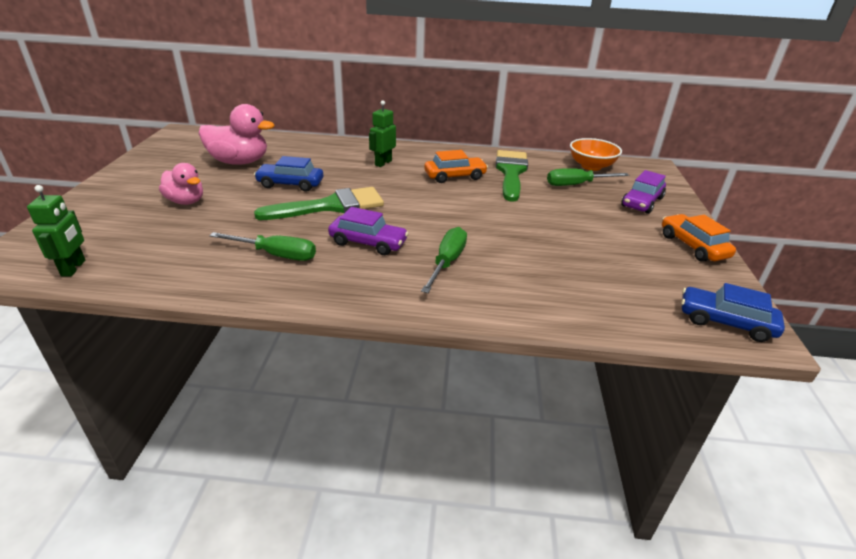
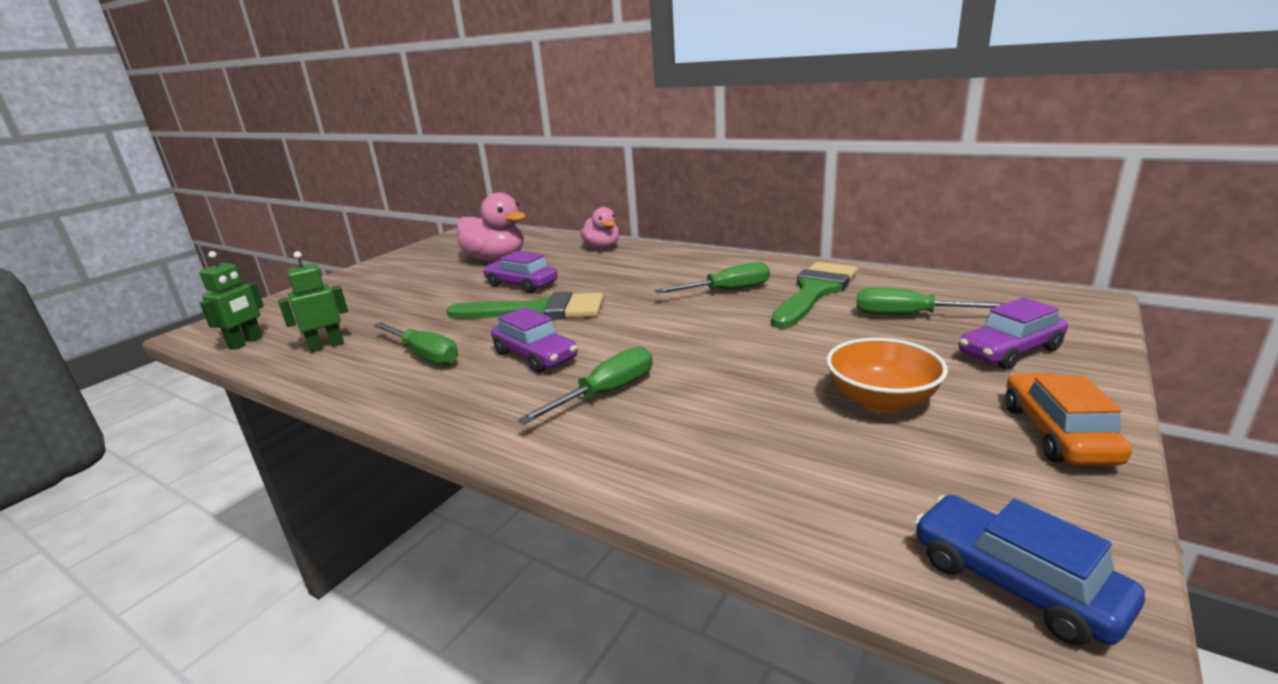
camera: 30 degrees right, 10 degrees down
pink duck [159,163,203,205] -> pink duck moved to [580,207,619,249]
blue car [254,156,323,192] -> purple car [483,251,558,293]
green robot [369,100,396,167] -> green robot moved to [278,251,348,352]
orange car [424,150,488,183] -> green screwdriver [655,262,770,294]
orange bowl [570,138,622,171] -> orange bowl moved to [826,338,948,413]

